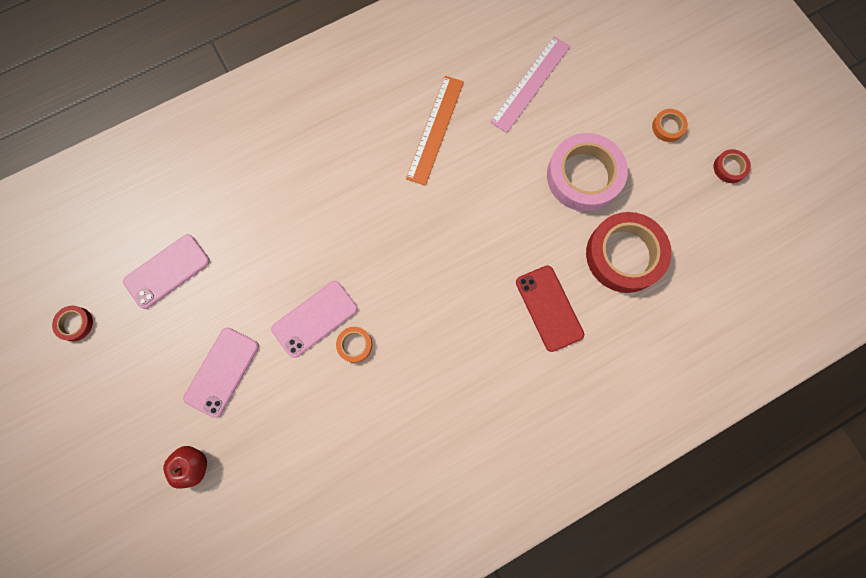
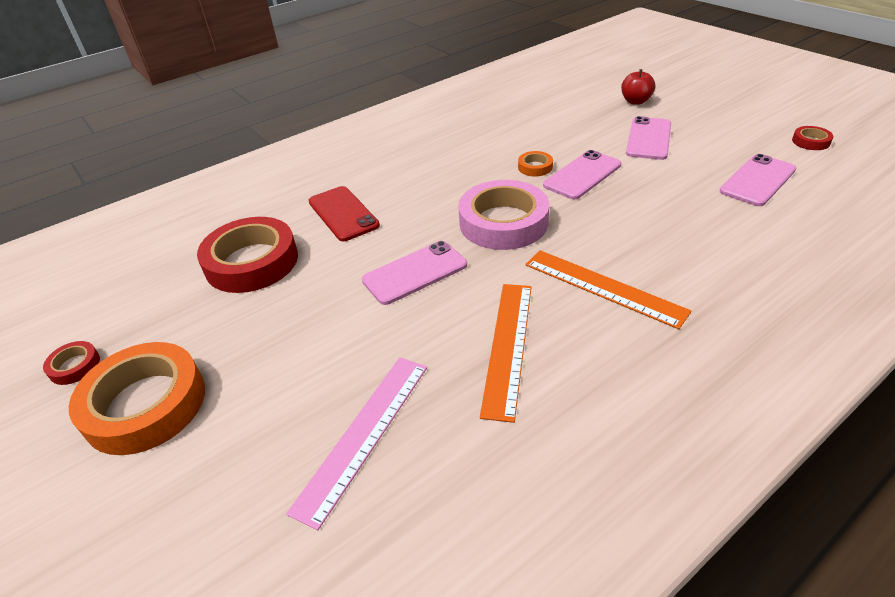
camera: 175 degrees right, 35 degrees down
pink tape [547,133,628,212] -> pink tape moved to [458,180,549,250]
orange tape [652,109,688,142] -> orange tape [69,342,205,455], size x2.29
none -> pink phone [362,241,467,305]
none -> orange ruler [525,250,691,329]

